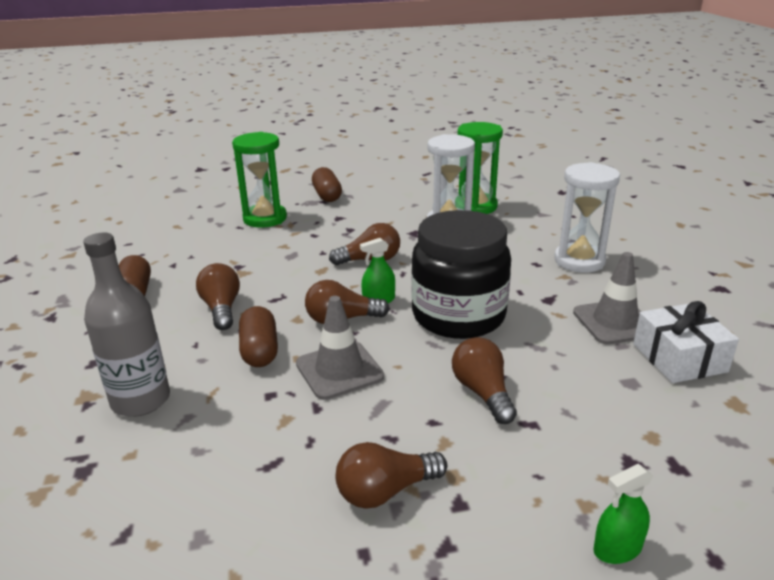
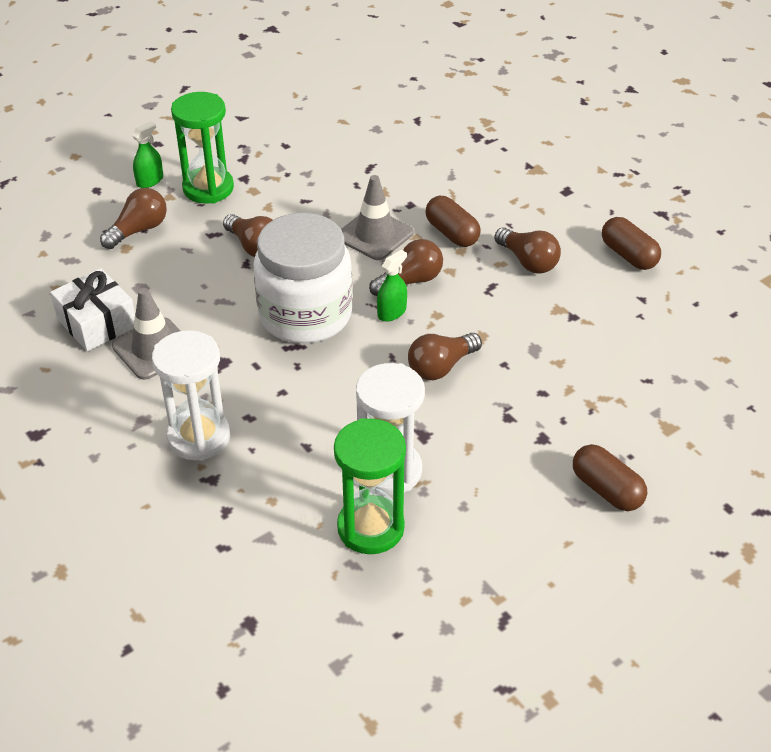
camera: 155 degrees right, 15 degrees up
grey bottle [83,233,170,417] -> none
green hourglass [232,132,287,228] -> green hourglass moved to [171,92,234,204]
brown light bulb [336,442,447,509] -> brown light bulb moved to [100,188,167,249]
black jar [411,210,511,339] -> white jar [253,213,353,343]

